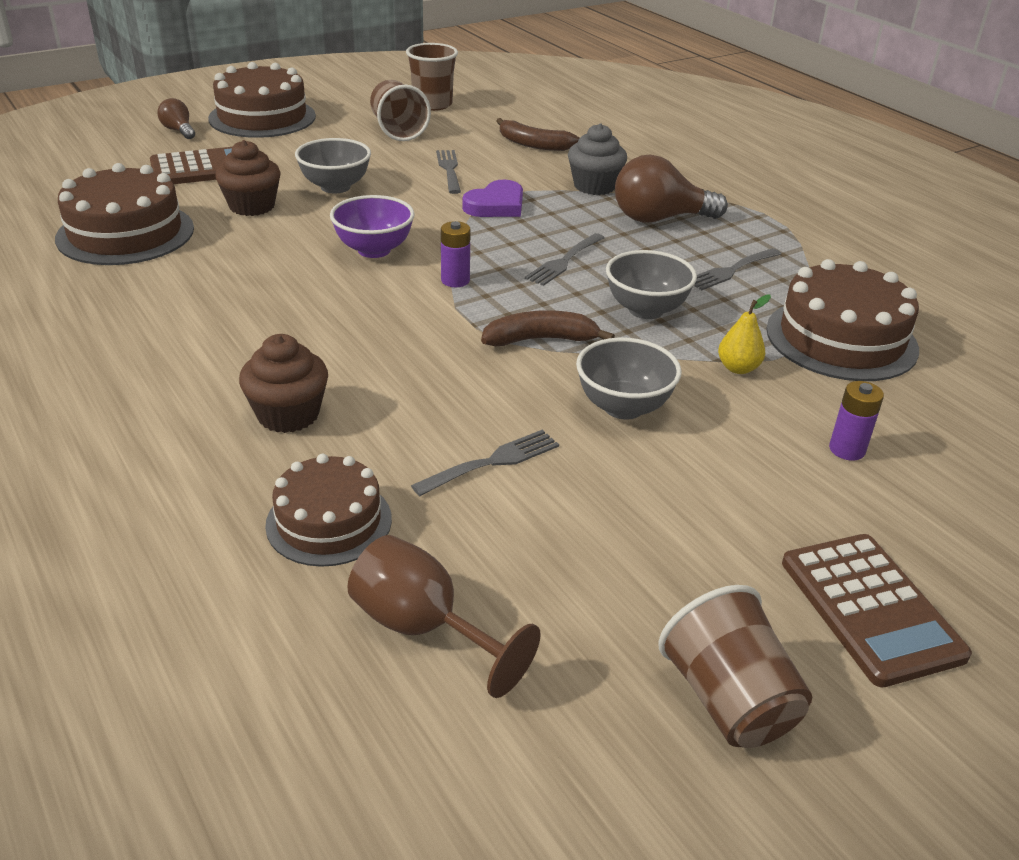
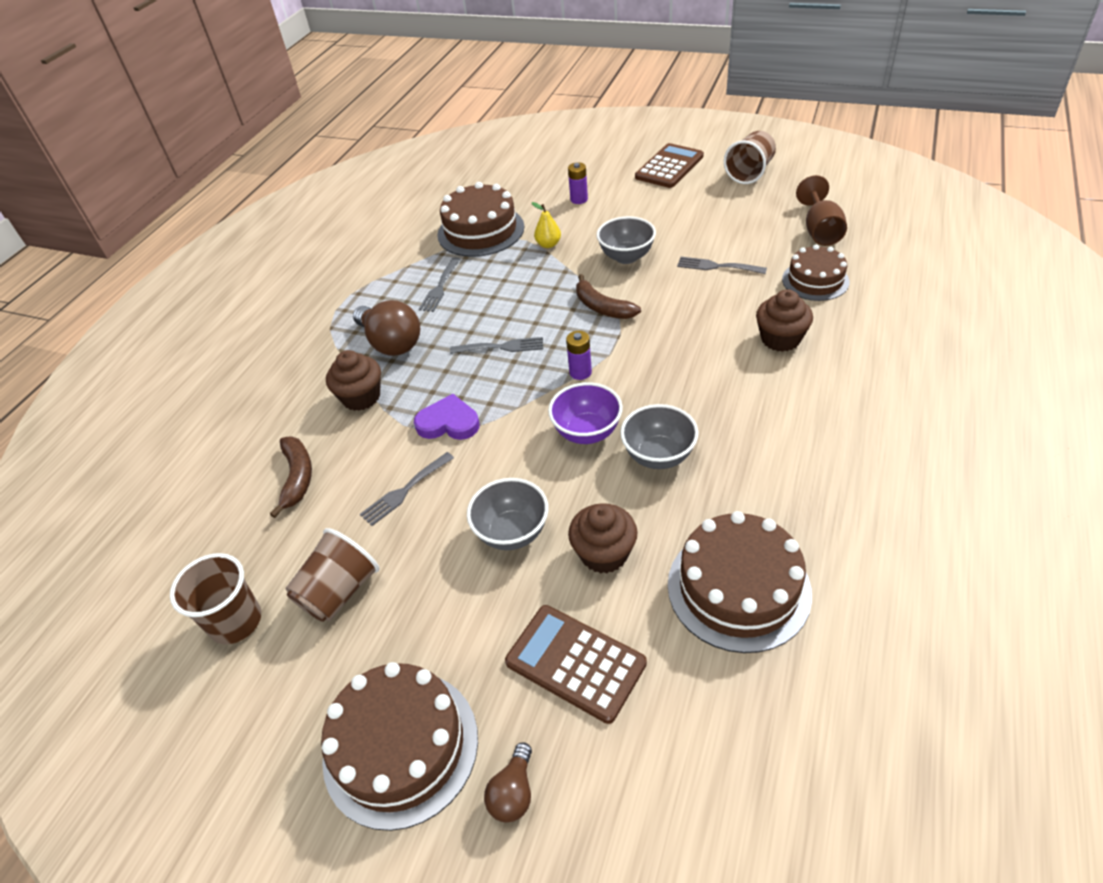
camera: 120 degrees left, 10 degrees up
grey cupcake [568,123,627,195] -> brown cupcake [326,350,381,411]
grey bowl [606,250,697,319] -> grey bowl moved to [620,404,699,469]
grey fork [695,248,781,290] -> grey fork turned 90 degrees clockwise [419,257,460,312]

